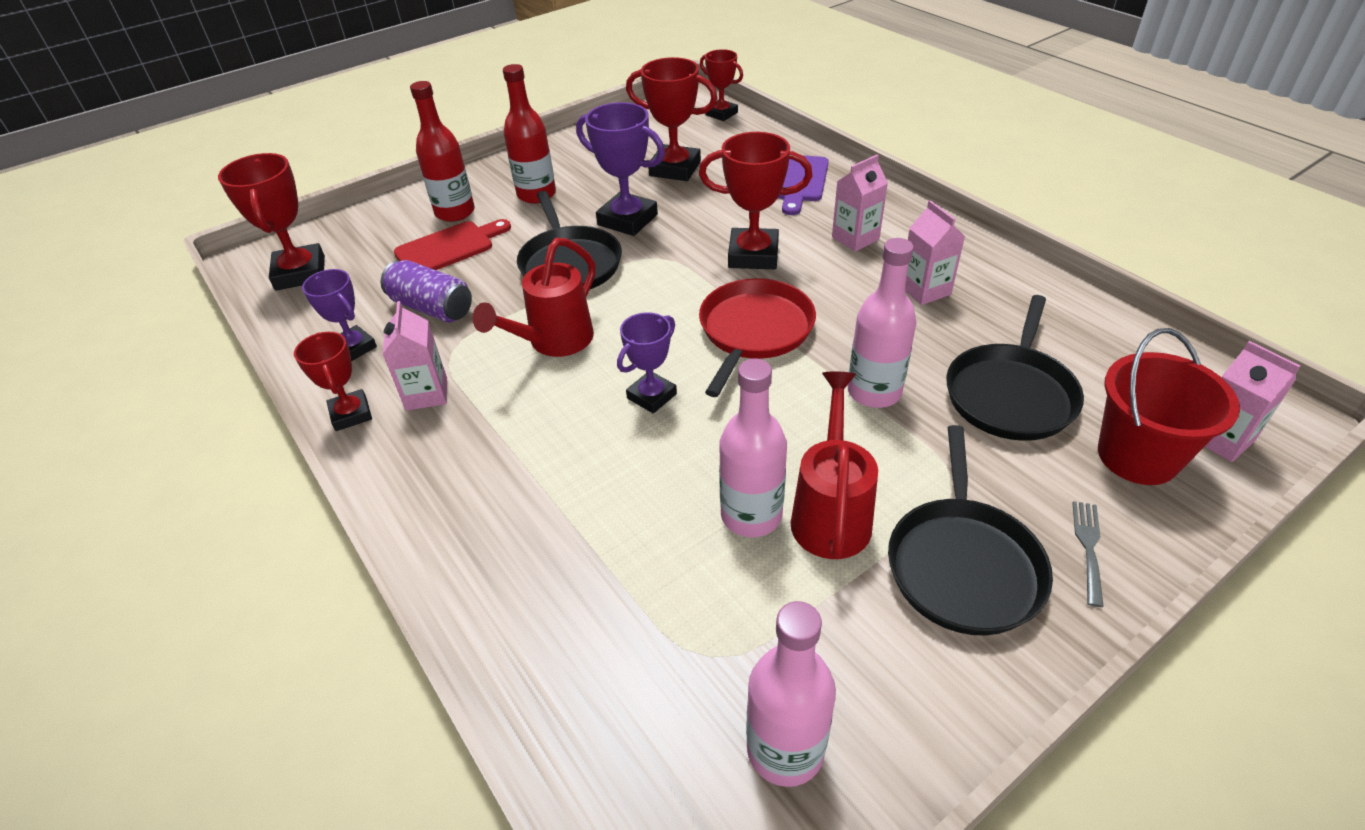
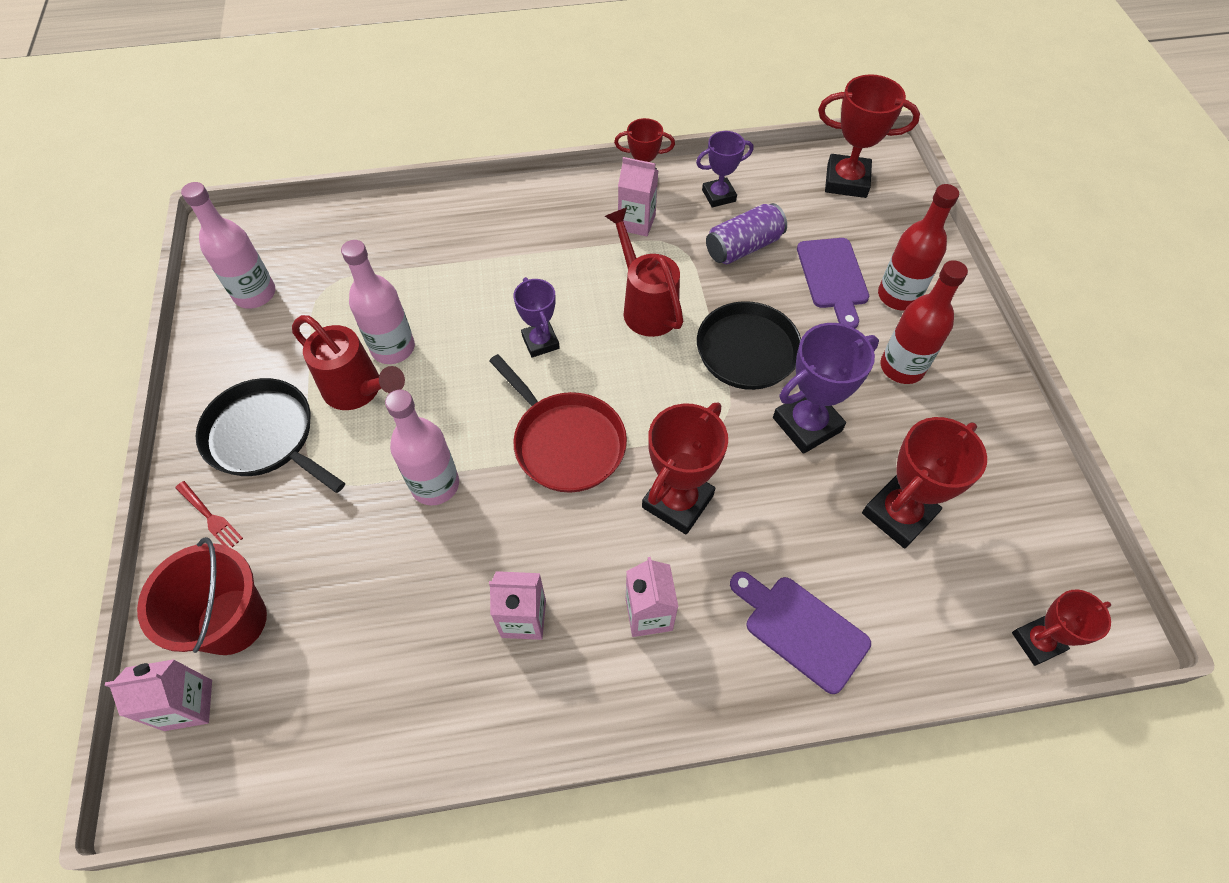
camera: 115 degrees right, 15 degrees up
red cutting board [394,219,511,270] -> purple cutting board [797,238,869,328]
black pan [946,295,1084,441] -> none
grey fork [1072,501,1104,607] -> red fork [175,481,243,547]

